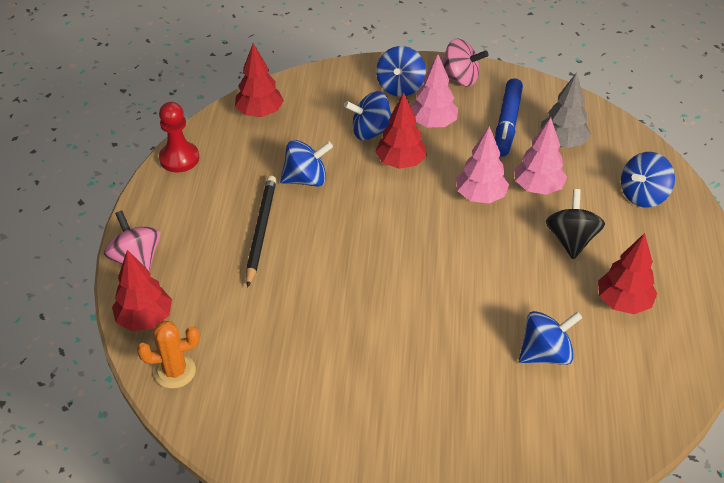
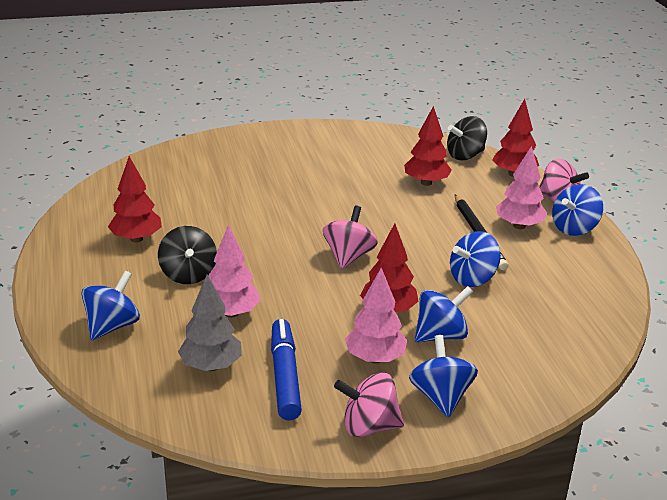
camera: 160 degrees right, 15 degrees down
orange cactus [137,321,199,389] -> black spinning top [447,116,487,160]
red pawn [159,102,199,173] -> none
red tree [235,43,284,117] -> red tree moved to [404,106,452,186]
pink tree [456,126,509,203] -> pink tree moved to [496,146,547,229]
blue spinning top [519,311,583,365] -> blue spinning top moved to [552,184,603,236]
none -> pink spinning top [323,206,378,269]

